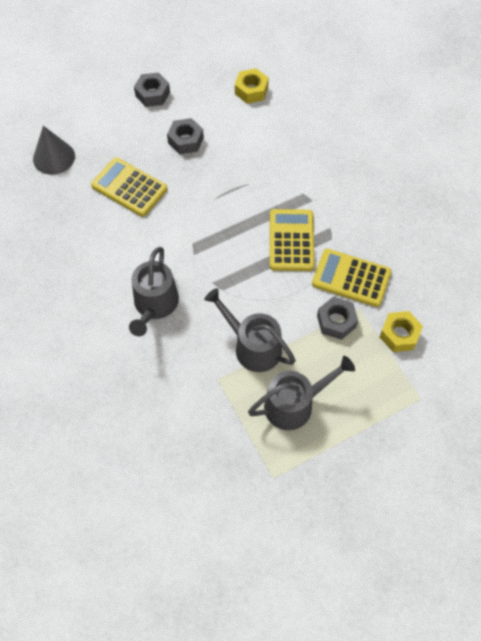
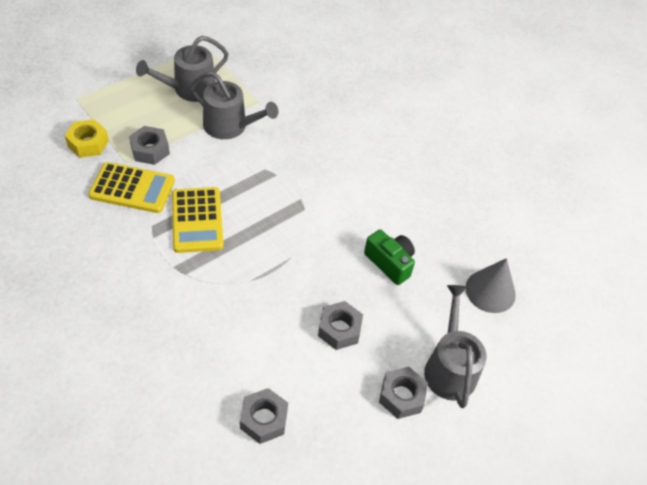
camera: 165 degrees right, 10 degrees down
yellow calculator [91,157,167,216] -> green camera [364,229,415,285]
grey watering can [129,247,179,336] -> grey watering can moved to [424,285,486,408]
yellow nut [235,68,269,104] -> grey nut [240,388,288,444]

